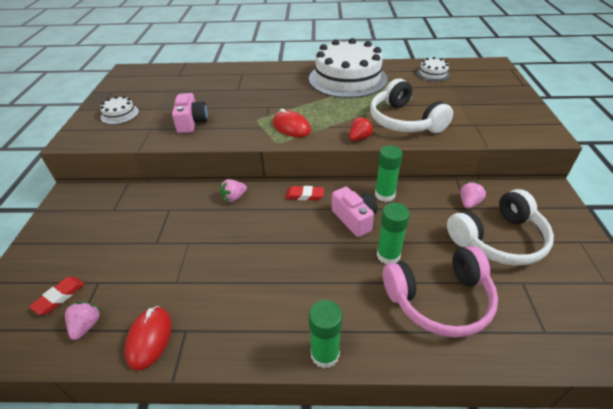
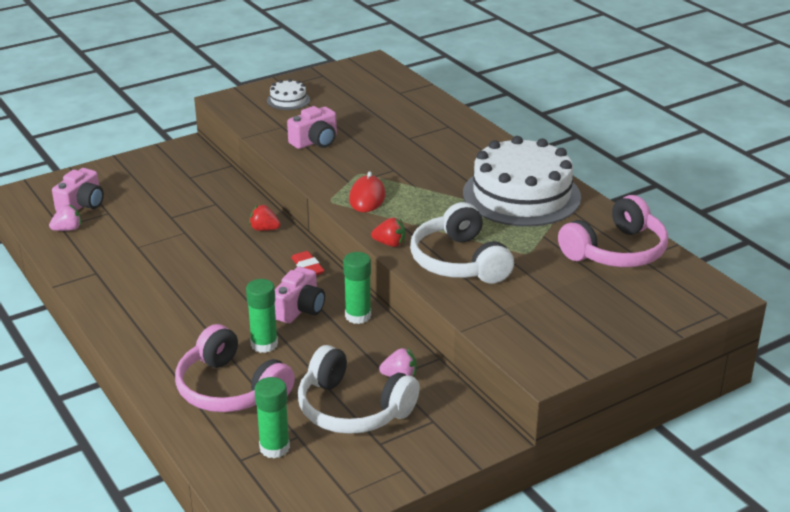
camera: 55 degrees right, 10 degrees down
red eraser [29,277,85,315] -> pink camera [52,168,104,212]
red mouse [125,306,172,371] -> none
pink strawberry [220,179,247,202] -> red strawberry [249,205,281,231]
green glue stick [309,300,342,369] -> green glue stick moved to [254,377,290,458]
white headphones [370,78,453,133] -> white headphones turned 45 degrees counterclockwise [410,202,514,284]
white cake [417,57,450,81] -> pink headphones [558,195,668,267]

